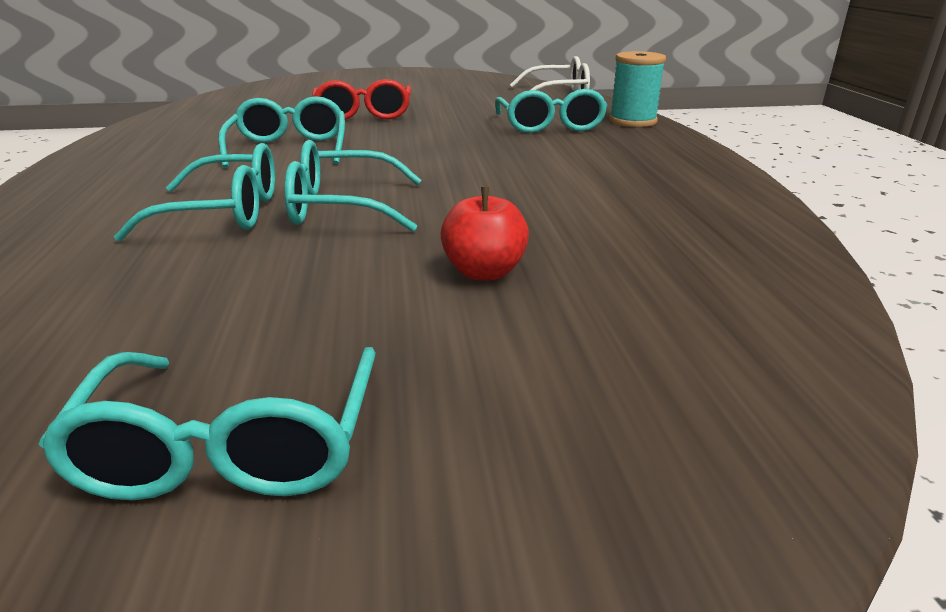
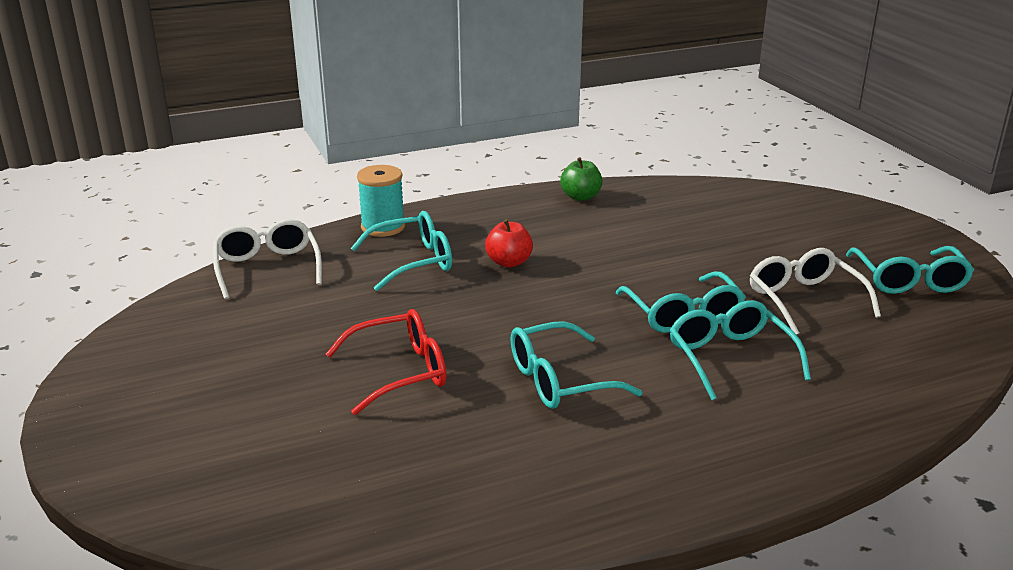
camera: 105 degrees left, 0 degrees up
turquoise glasses [38,347,376,500] -> turquoise glasses turned 105 degrees clockwise [846,246,974,294]
red apple [440,187,529,280] -> red apple moved to [485,219,533,268]
none -> green apple [560,157,603,201]
none -> white glasses [750,248,881,335]

